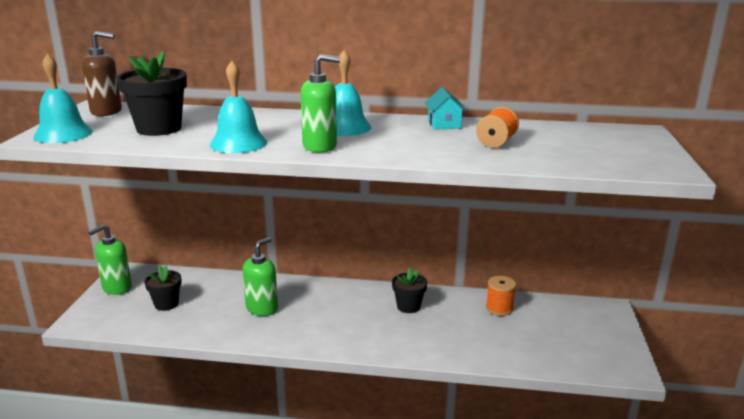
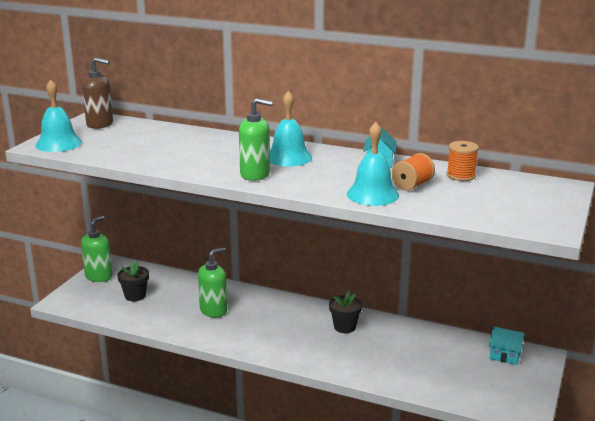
camera: 15 degrees right, 0 degrees up
green soap dispenser [88,224,132,295] -> green soap dispenser turned 150 degrees clockwise [81,216,113,282]
black flower pot [116,51,187,136] -> none
turquoise bell [210,61,267,153] -> turquoise bell moved to [347,122,399,206]
orange spool [486,276,516,316] -> orange spool moved to [447,141,479,181]
none -> turquoise house [489,326,525,365]

